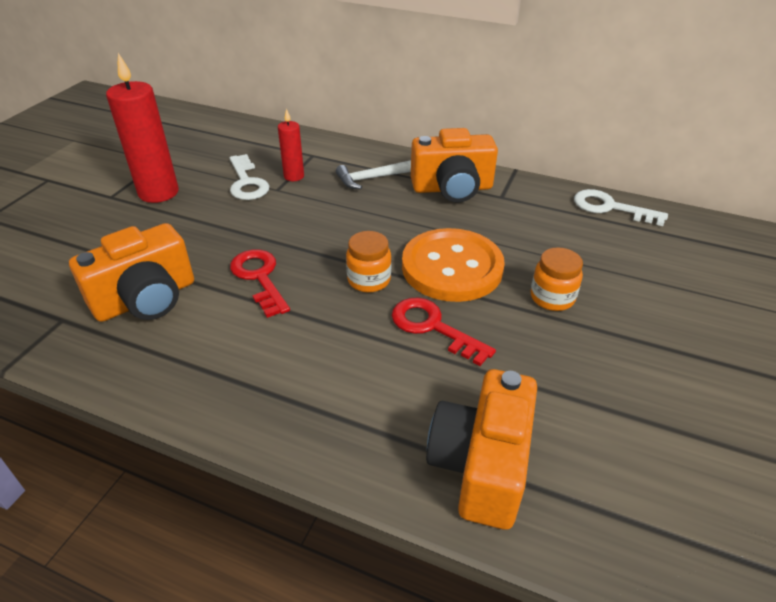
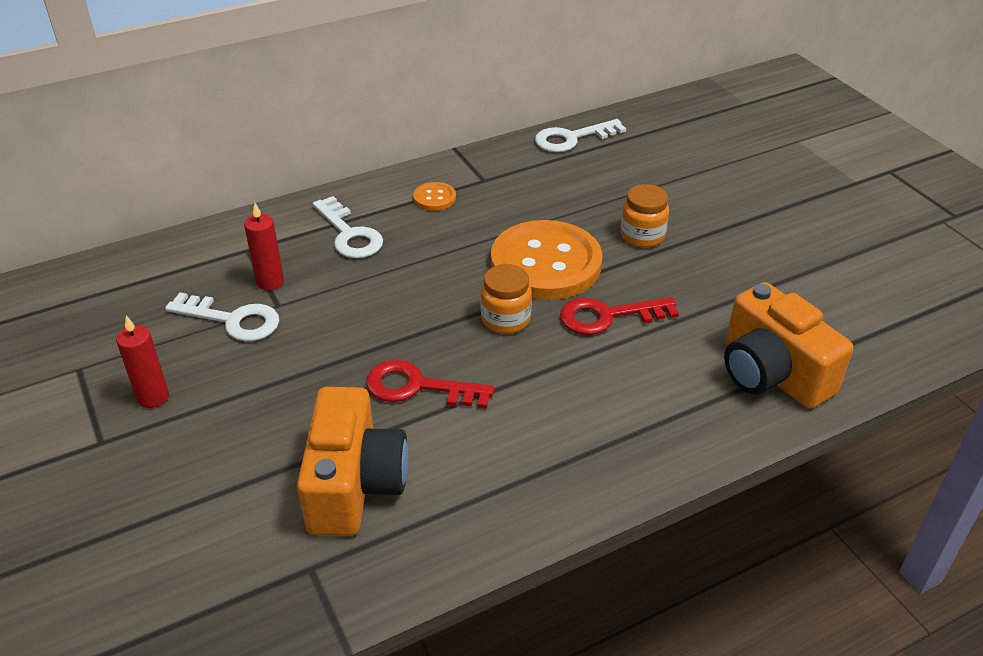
camera: 50 degrees left, 0 degrees up
red candle [106,53,179,203] -> red candle [116,316,169,408], size x0.54
white hammer [336,160,411,189] -> white key [313,196,383,258]
orange camera [411,128,498,203] -> orange button [413,182,456,211]

